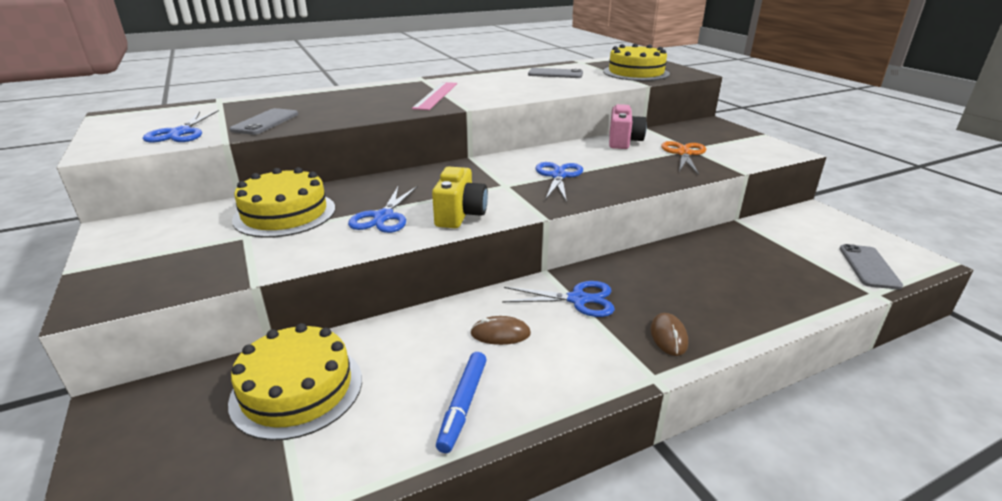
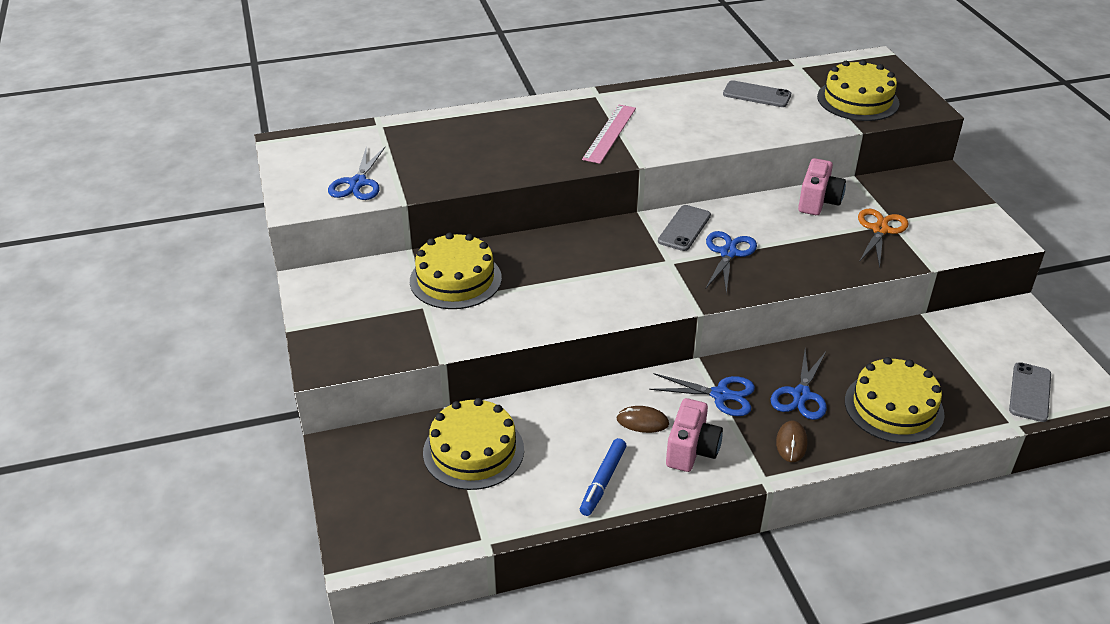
camera: 10 degrees right, 10 degrees up
grey phone [230,108,298,135] -> grey phone moved to [658,205,711,251]
blue scissors [348,186,418,233] -> blue scissors moved to [770,349,827,420]
yellow camera [432,166,488,228] -> none
none -> pink camera [666,398,723,472]
none -> yellow cake [845,357,944,443]

